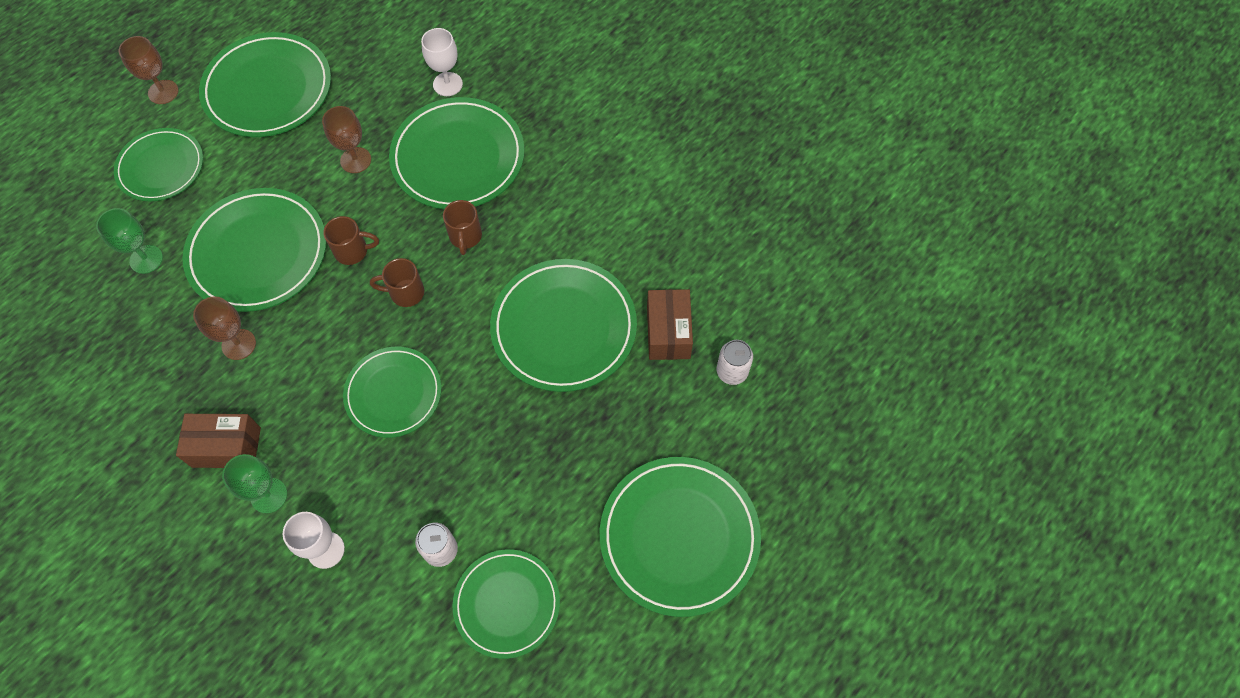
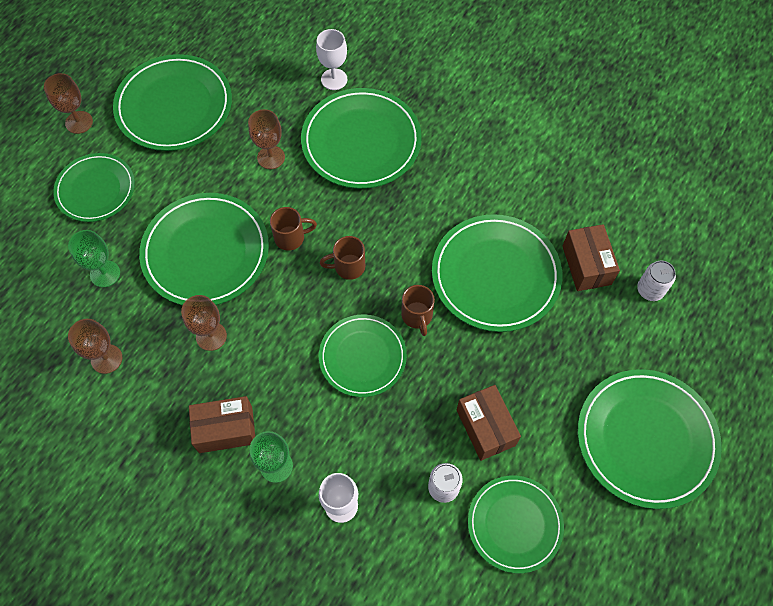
camera: 10 degrees left, 0 degrees up
brown mug [443,200,482,255] -> brown mug moved to [401,285,435,336]
none -> brown goblet [68,319,122,374]
none -> brown box [457,385,521,461]

